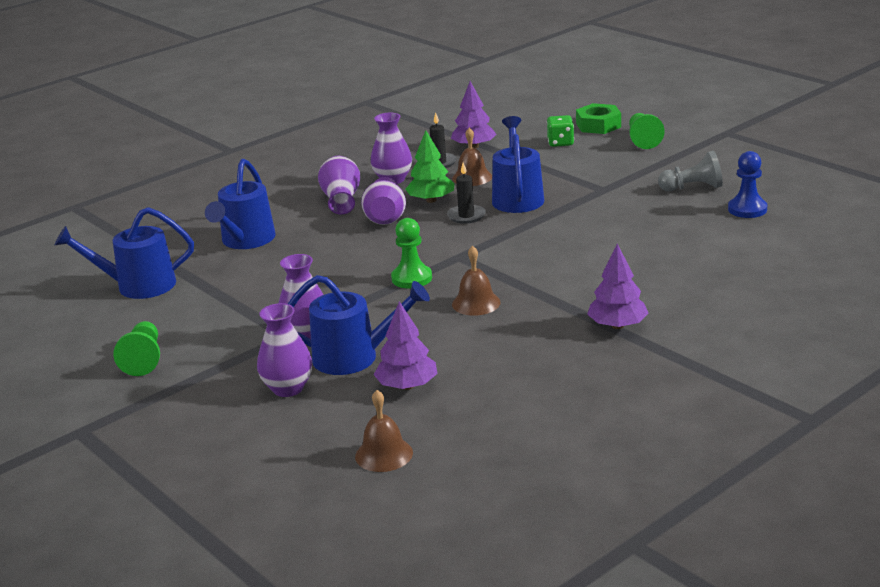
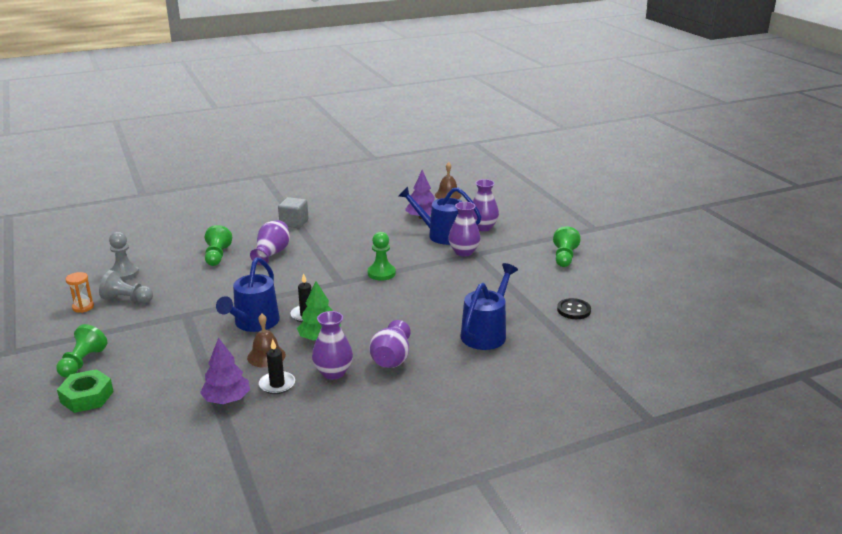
camera: 165 degrees left, 0 degrees up
blue watering can [55,207,194,299] -> black button [557,298,591,319]
purple vase [361,177,406,225] -> purple vase moved to [250,220,290,266]
brown bell [452,246,500,316] -> none
green dice [547,115,574,147] -> none
purple tree [587,244,649,329] -> grey cube [278,197,308,228]
blue pawn [728,151,767,218] -> grey pawn [109,232,139,281]
none -> orange hourglass [65,272,94,313]
none -> green pawn [205,225,232,266]

